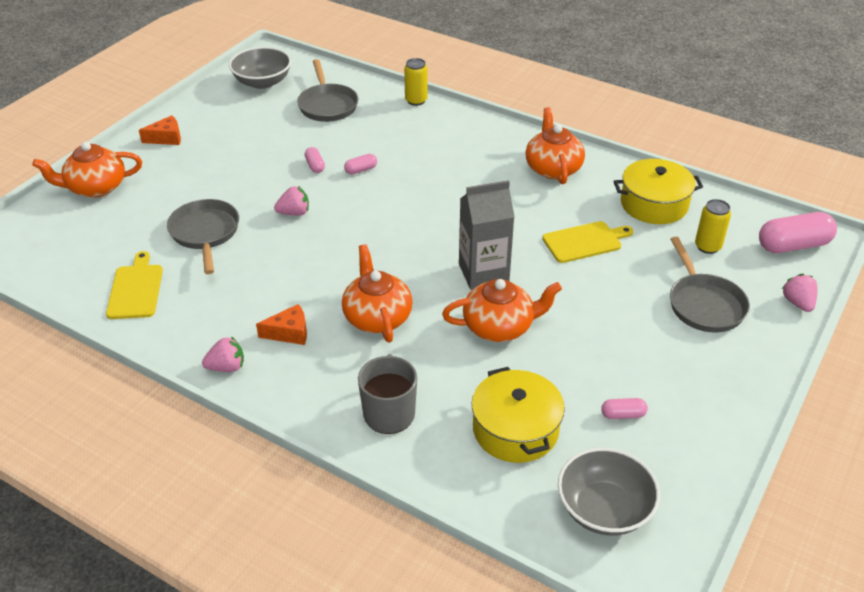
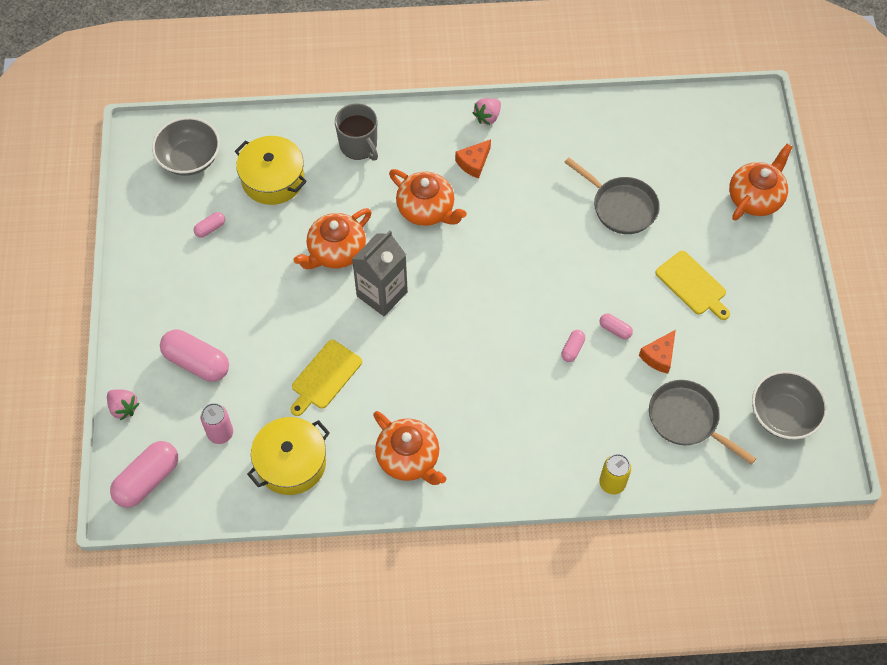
camera: 145 degrees right, 20 degrees up
yellow cutting board [106,251,163,319] -> yellow cutting board moved to [655,251,730,320]
orange cheese [139,115,181,145] -> orange cheese moved to [639,330,676,374]
pink strawberry [274,186,309,216] -> none
grey pan [670,237,750,333] -> pink capsule [160,330,229,381]
yellow can [695,199,731,254] -> pink can [201,403,233,444]

